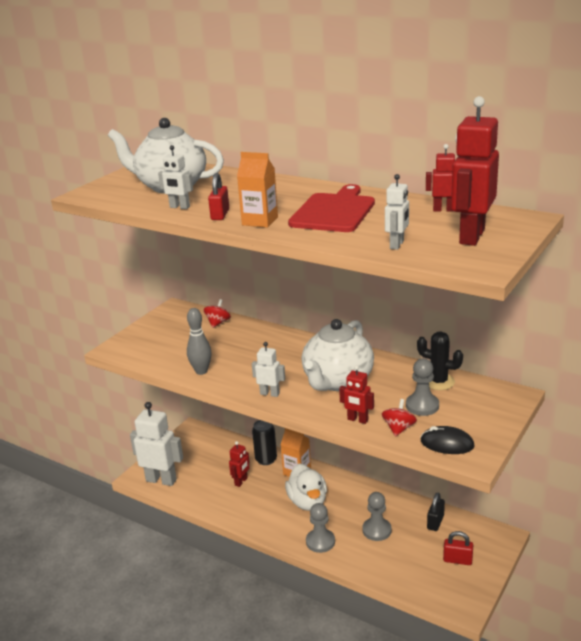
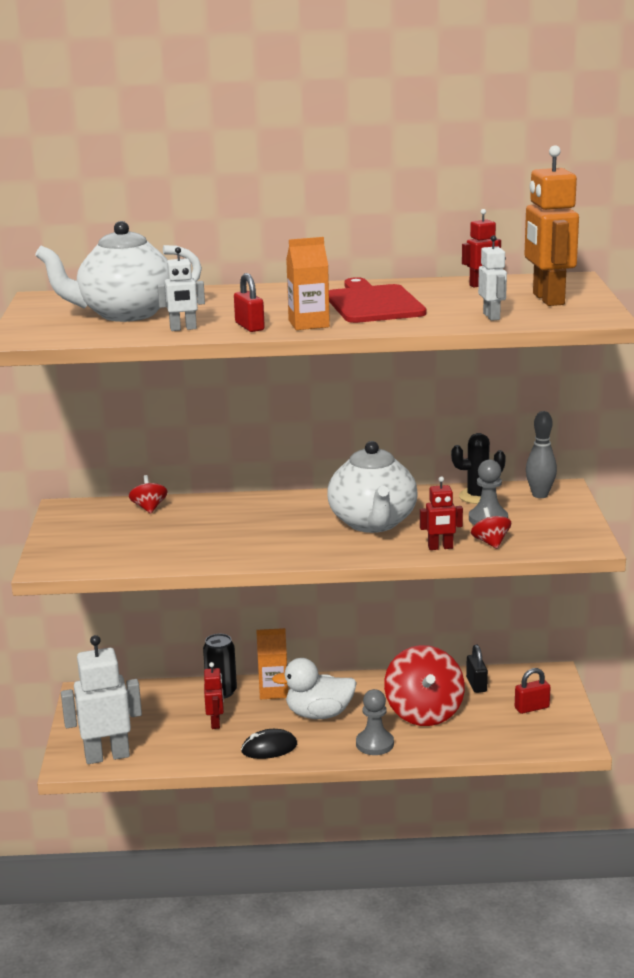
camera: 35 degrees left, 5 degrees down
grey bowling pin [187,308,212,375] -> grey bowling pin moved to [526,411,557,498]
white robot [252,342,285,397] -> none
white duck [285,463,327,511] -> white duck turned 135 degrees clockwise [272,658,357,719]
grey pawn [362,492,391,541] -> red spinning top [384,645,465,726]
black mouse [421,426,475,454] -> black mouse moved to [241,729,297,759]
red robot [451,96,499,246] -> orange robot [524,145,579,306]

